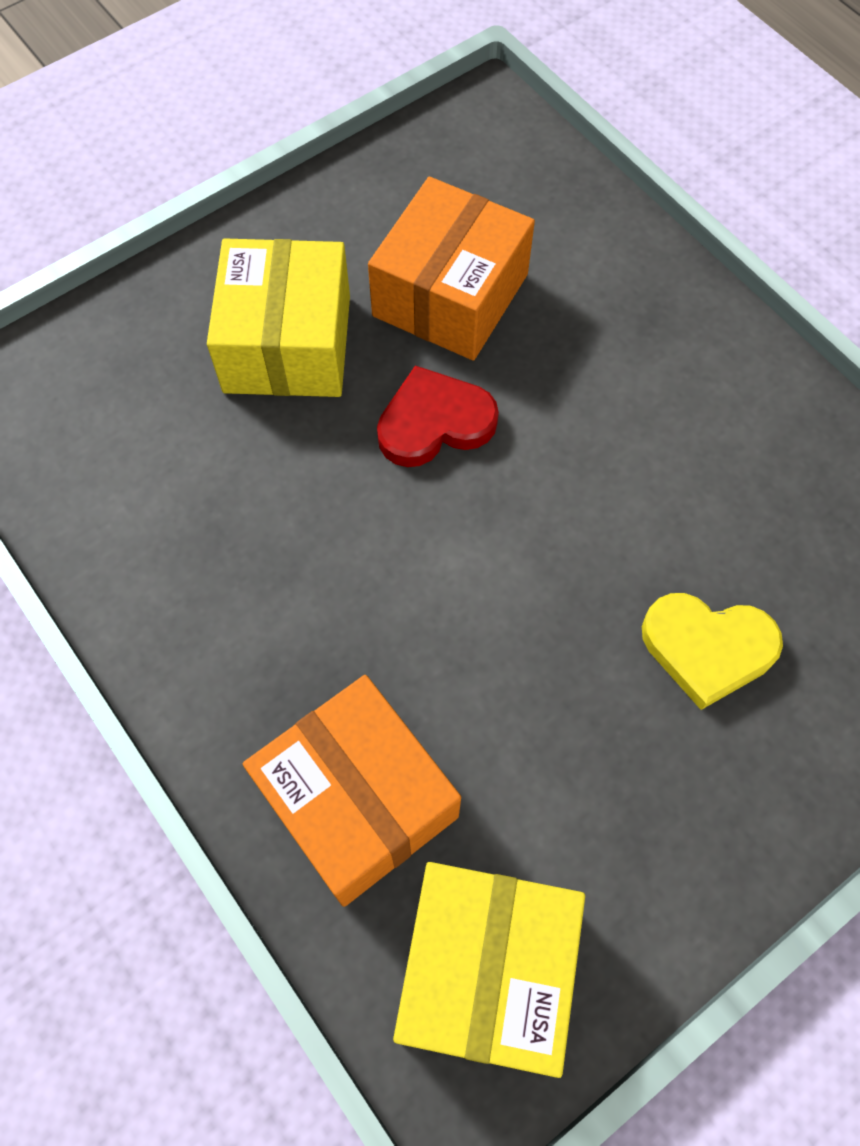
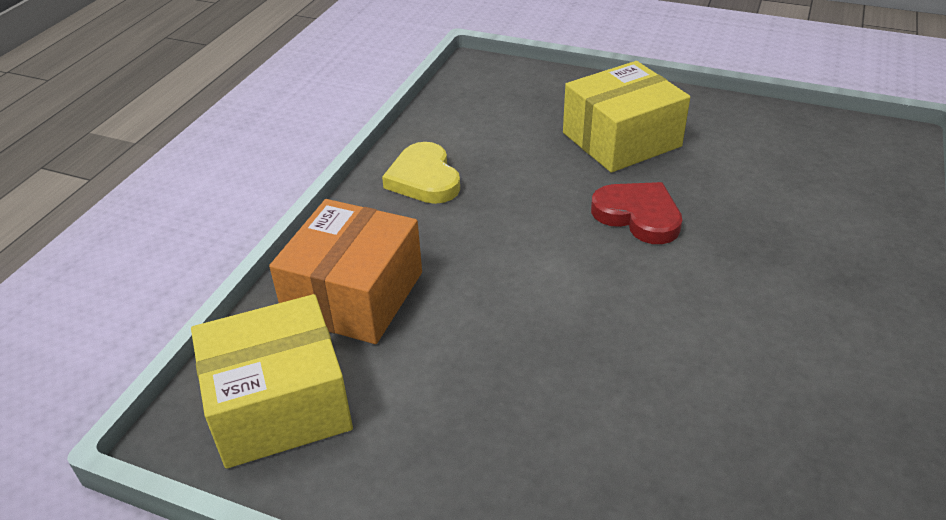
camera: 60 degrees right, 25 degrees down
orange box [368,177,535,360] -> none
yellow heart [642,593,783,710] -> yellow heart moved to [382,142,460,204]

